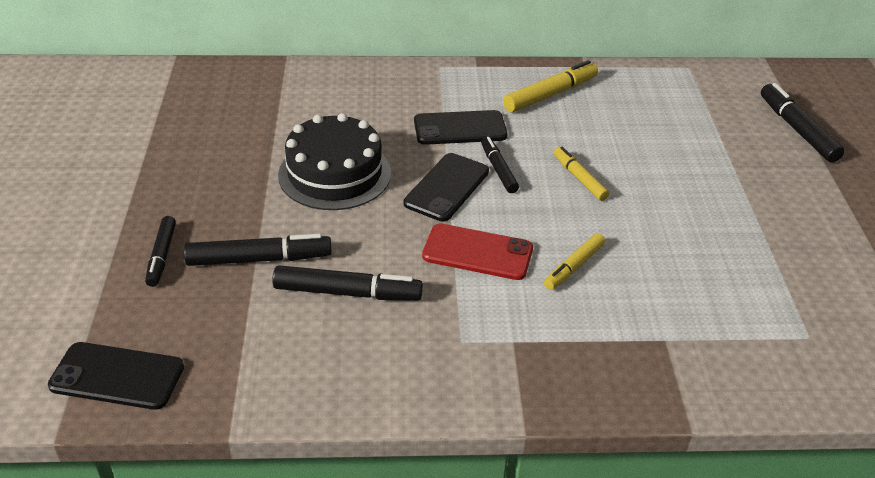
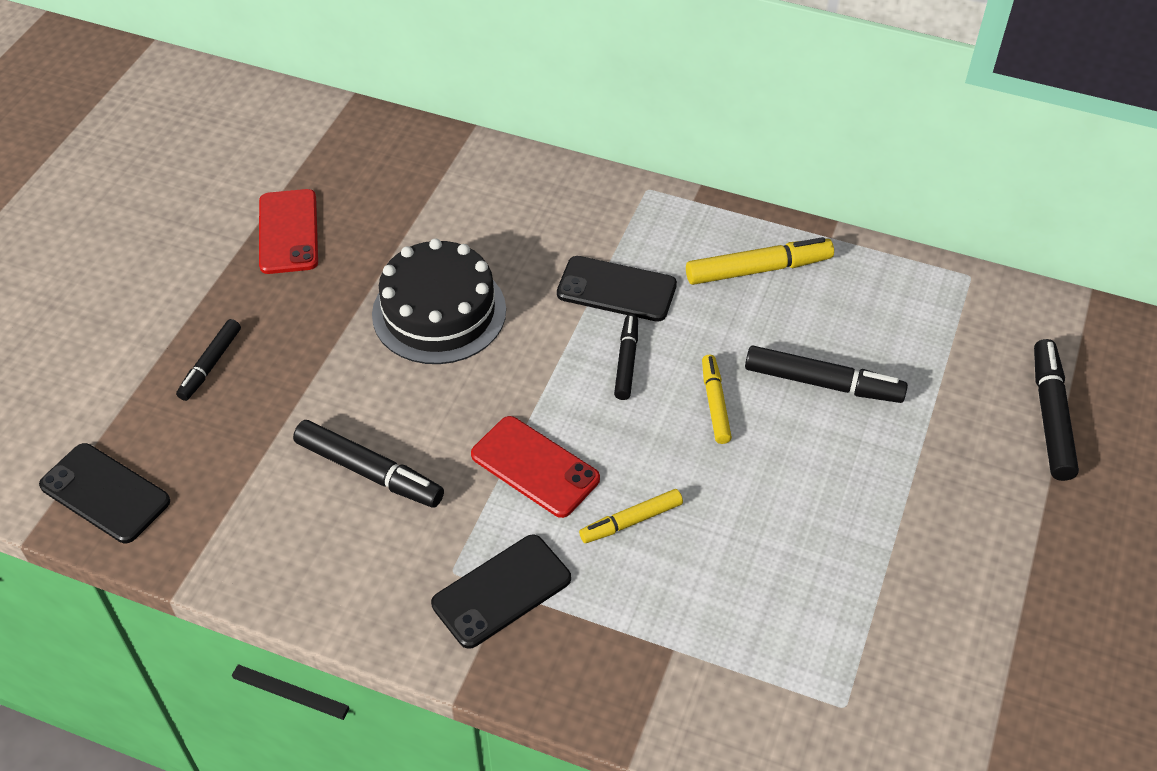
camera: 25 degrees right, 10 degrees up
black marker [184,234,332,266] -> black marker moved to [745,346,908,403]
black phone [404,153,489,221] -> black phone moved to [431,535,571,649]
none -> red phone [259,189,318,274]

